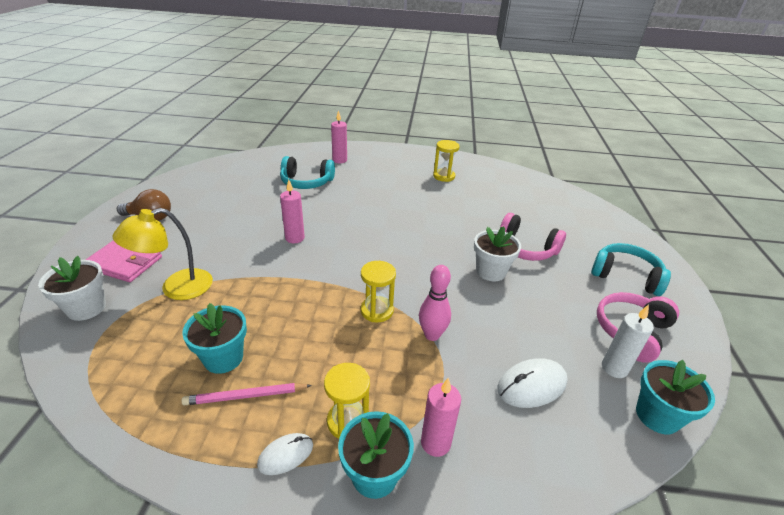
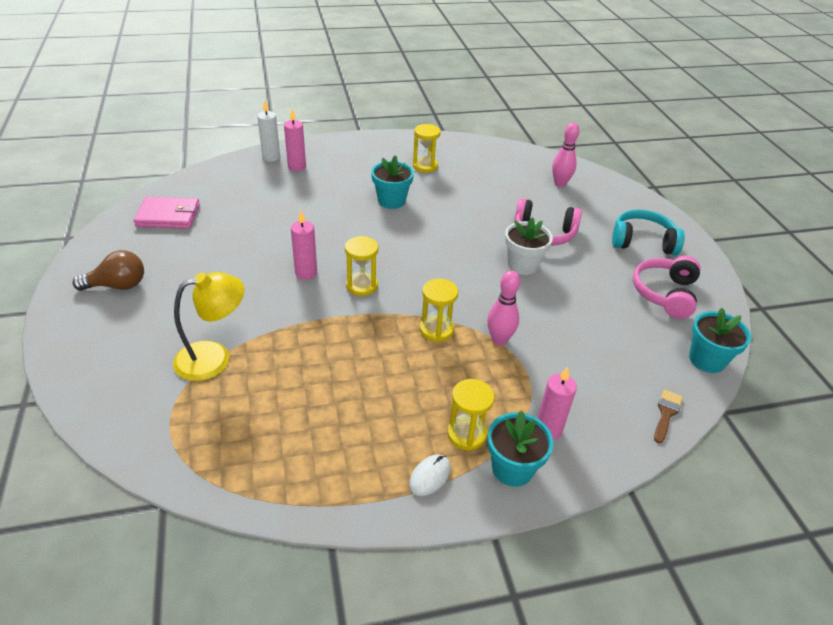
camera: 20 degrees left, 5 degrees up
white flower pot [38,256,106,321] -> none
pink wallet [85,240,162,282] -> pink wallet moved to [133,197,200,229]
yellow lamp [113,208,213,300] -> yellow lamp turned 150 degrees counterclockwise [173,272,244,381]
pink pencil [181,383,312,405] -> none
turquoise flower pot [182,303,247,374] -> turquoise flower pot moved to [371,155,414,209]
turquoise headphones [280,156,335,189] -> none
white mouse [497,358,568,408] -> none
white candle [602,305,654,378] -> white candle moved to [257,101,280,162]
none -> yellow hourglass [345,236,379,296]
none -> pink bowling pin [552,123,579,187]
none -> brown brush [654,390,683,444]

